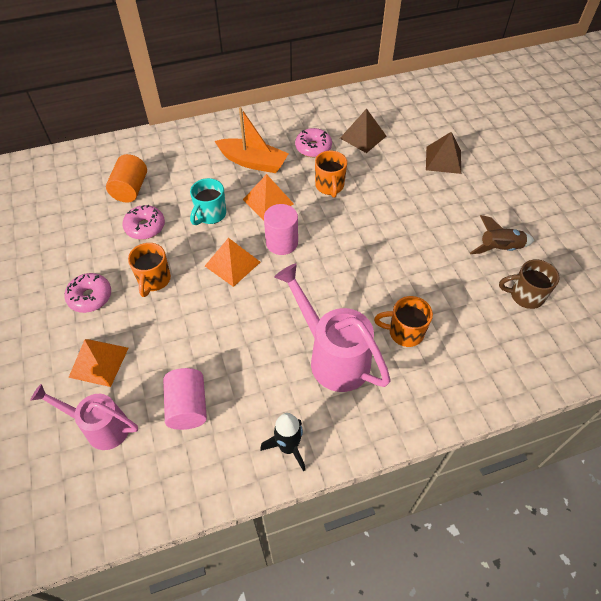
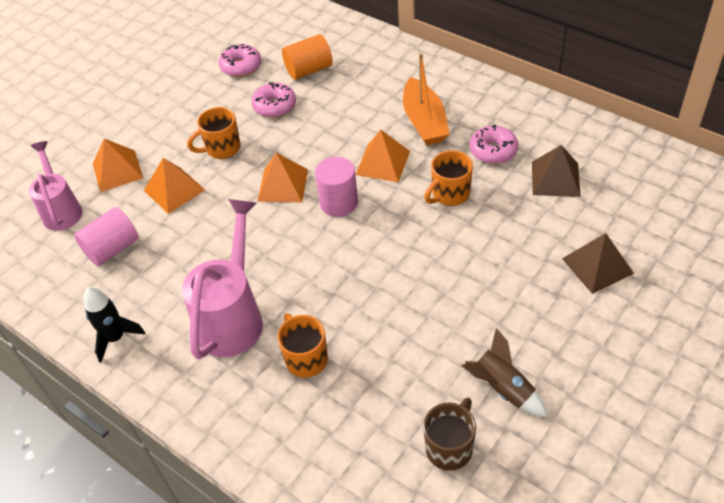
camera: 60 degrees right, 5 degrees down
pink donut [64,273,111,313] -> pink donut moved to [219,44,261,77]
turquoise mug [190,178,226,225] -> none
brown mug [499,259,559,309] -> brown mug turned 60 degrees clockwise [423,398,476,471]
none -> orange pyramid [144,158,205,214]

